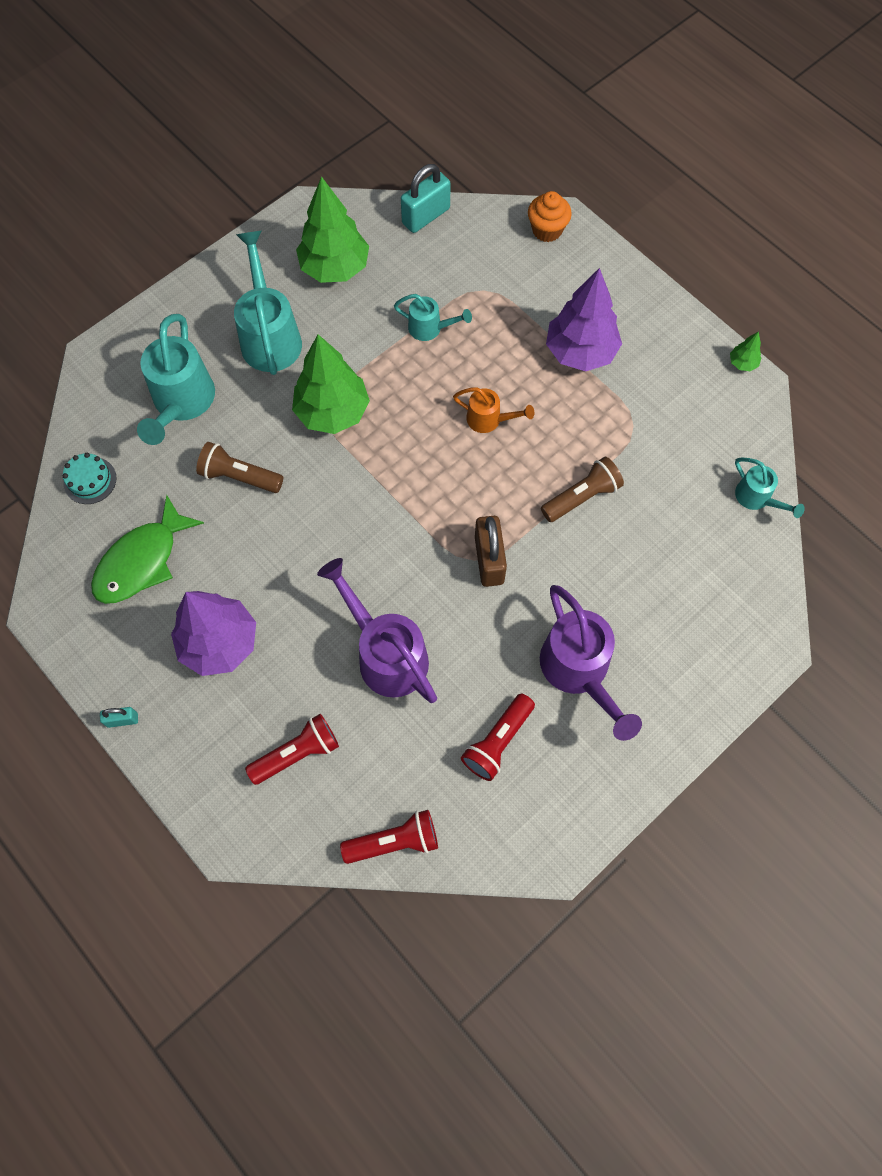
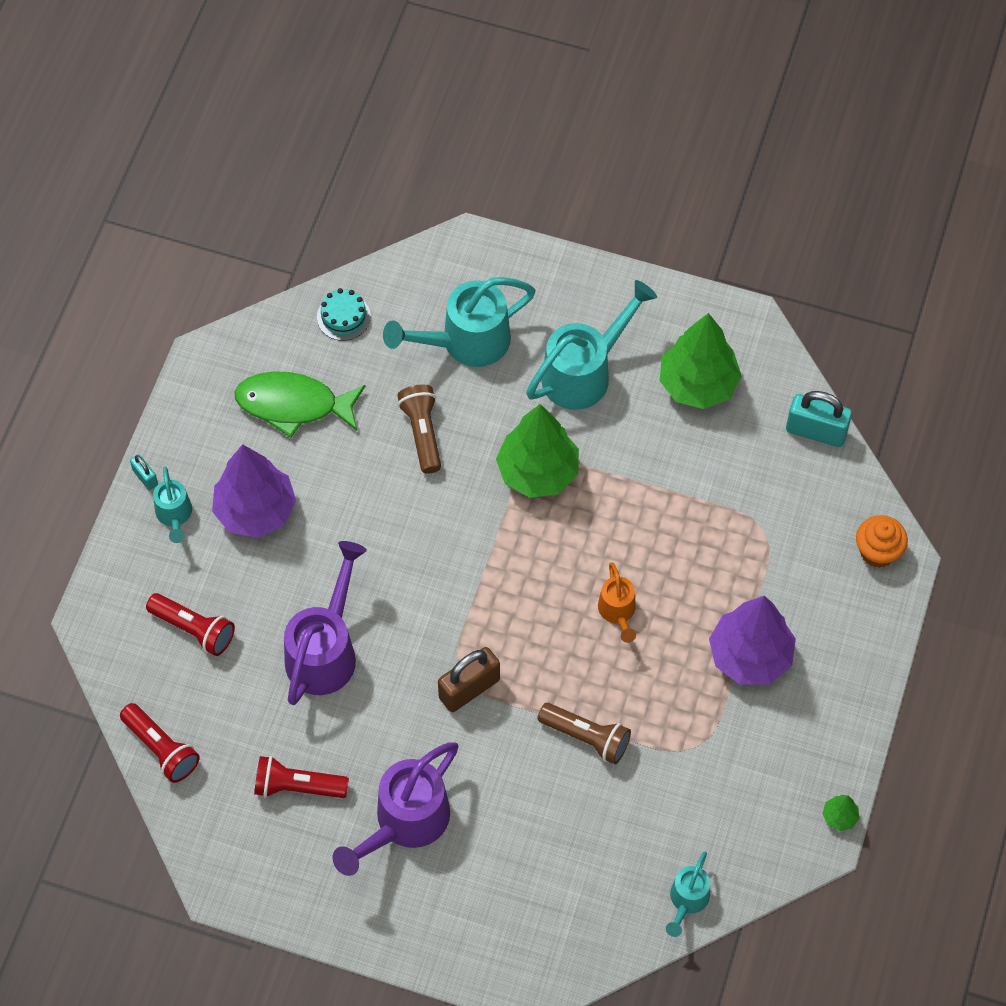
camera: 60 degrees right, 5 degrees down
turquoise watering can [394,294,472,341] -> turquoise watering can moved to [153,467,192,543]

